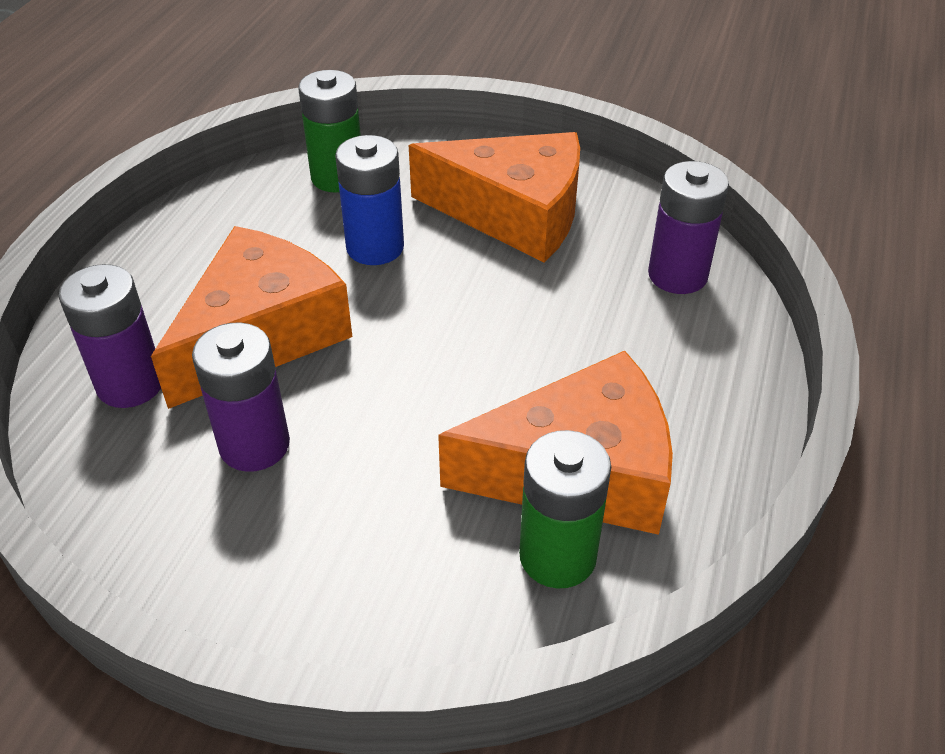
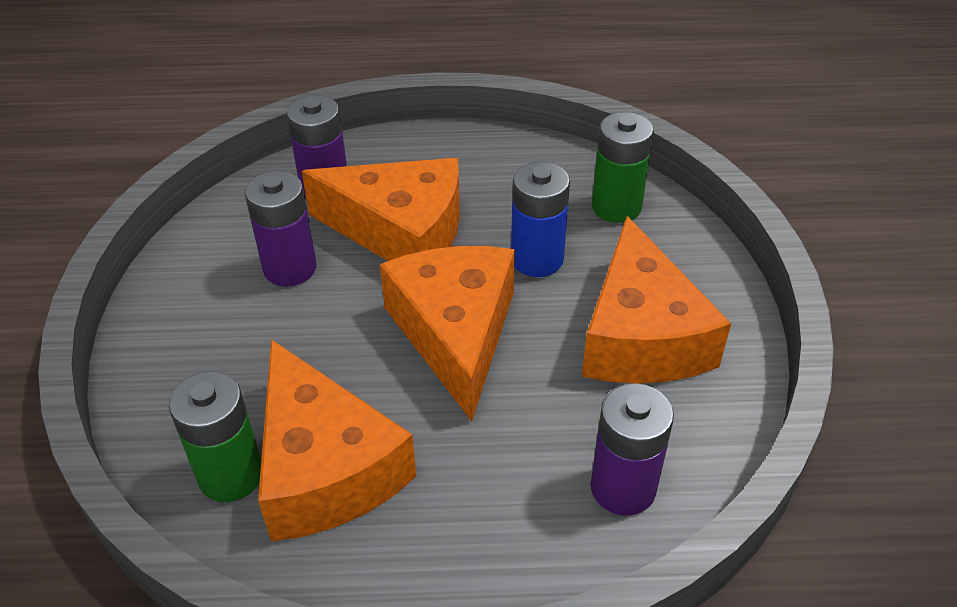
camera: 70 degrees right, 0 degrees up
none -> orange cheese [380,246,515,421]

